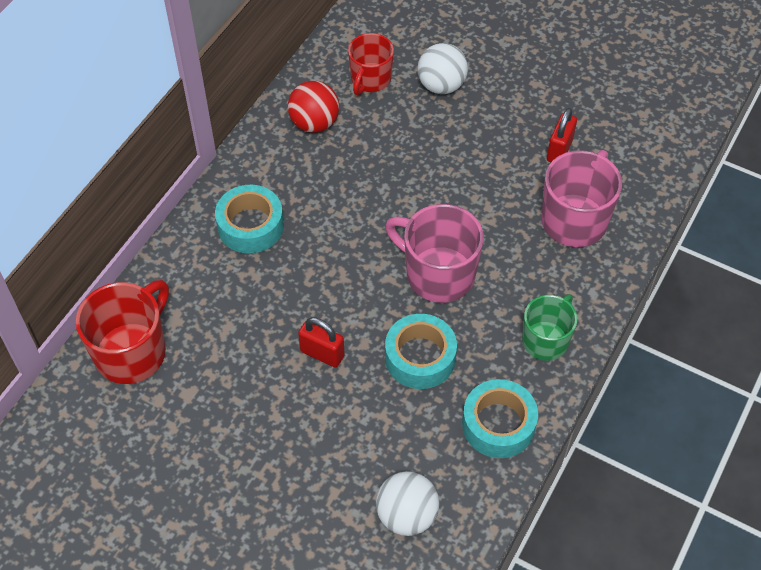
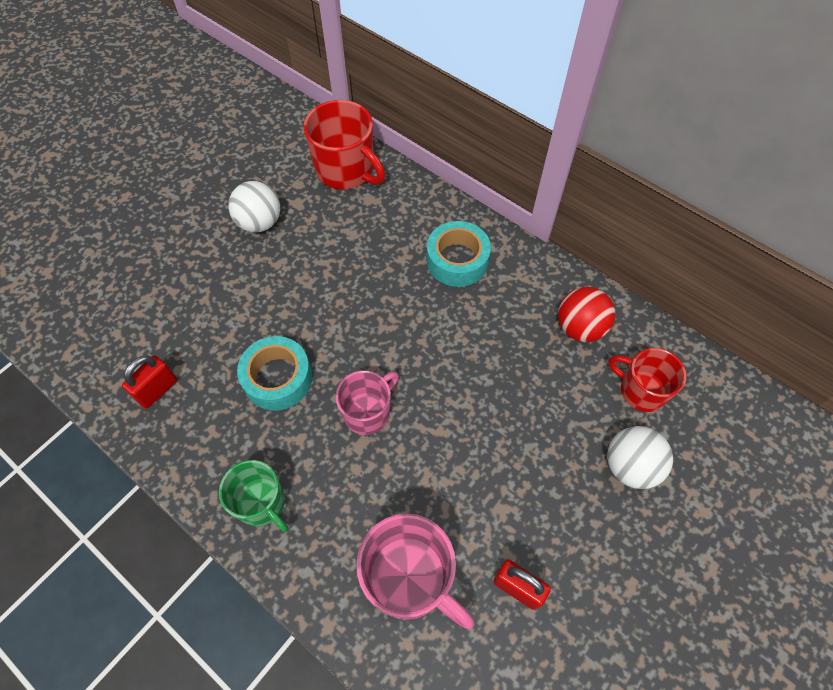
camera: 100 degrees right, 5 degrees up
red padlock [298,317,345,368] -> red padlock moved to [122,355,177,409]
white ball [376,471,439,536] -> white ball moved to [228,181,280,233]
pink mug [385,204,484,303] -> pink mug [335,370,399,435], size x0.66
turquoise tape [462,379,538,458] -> none

